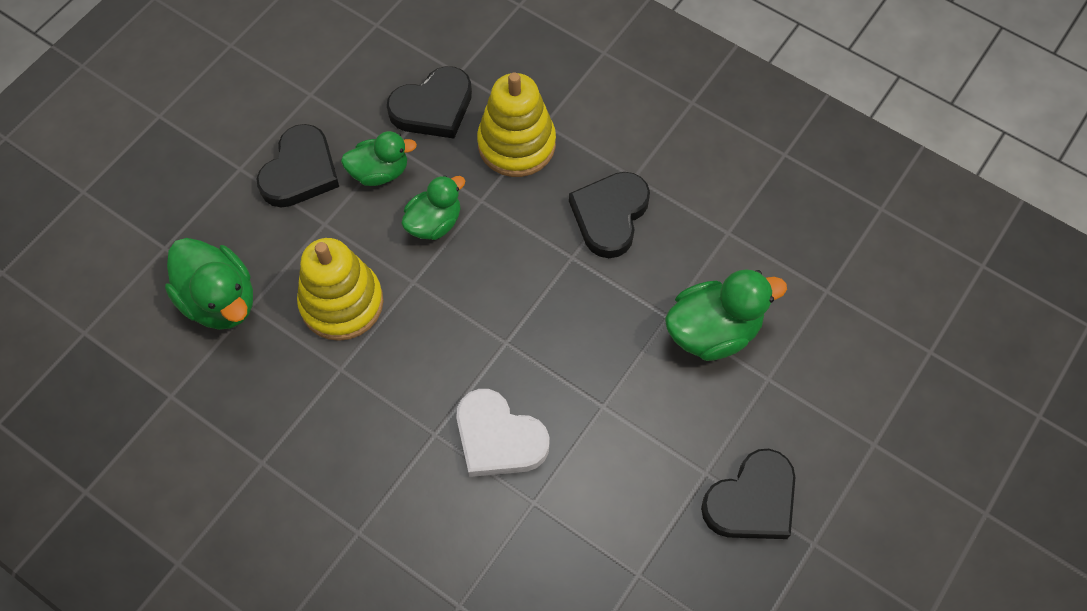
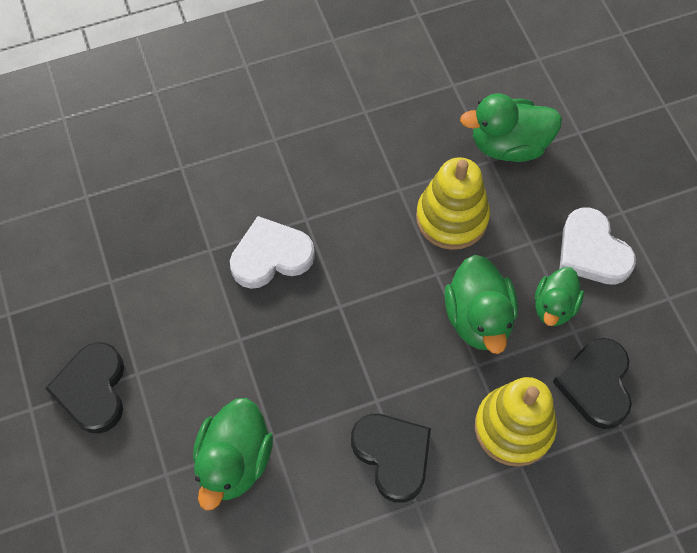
camera: 125 degrees right, 0 degrees up
black heart [257,124,339,208] -> white heart [560,207,636,285]
green duck [401,175,465,240] -> green duck [444,255,518,354], size x1.51

